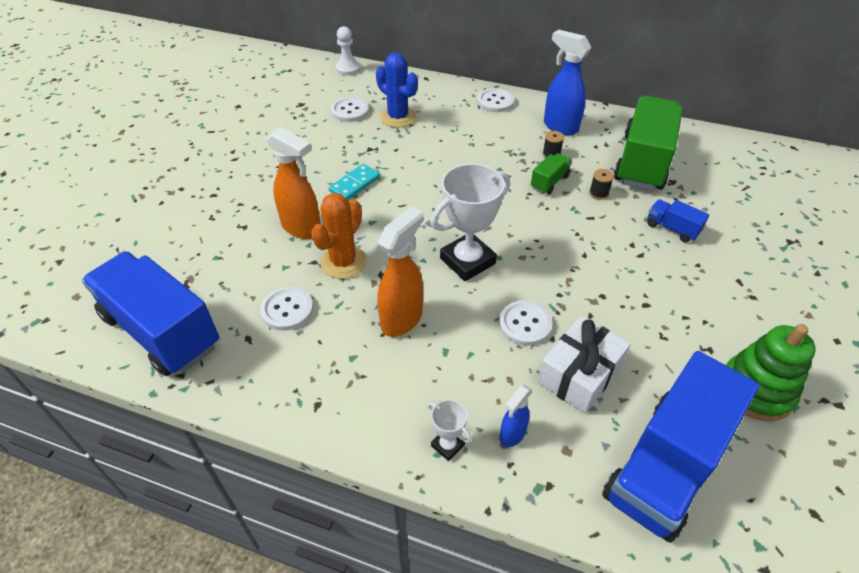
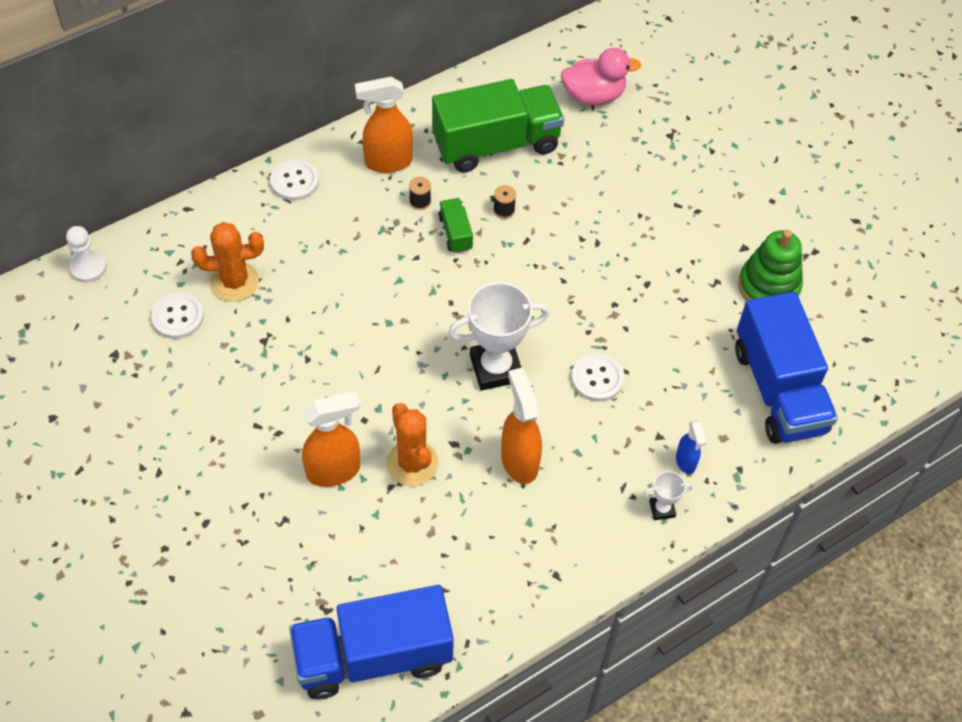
camera: 55 degrees left, 10 degrees up
white button [260,287,313,331] -> none
turquoise domino [329,164,380,200] -> none
blue cactus [376,53,418,128] -> orange cactus [191,222,264,301]
white trophy [431,163,510,281] -> white trophy turned 75 degrees clockwise [448,282,550,391]
white gift [537,315,631,414] -> none
blue spray bottle [544,29,592,135] -> orange spray bottle [355,77,413,173]
green truck [614,96,683,191] -> green truck turned 105 degrees clockwise [432,79,564,172]
blue truck [647,199,709,243] -> none
none -> pink duck [561,48,641,106]

